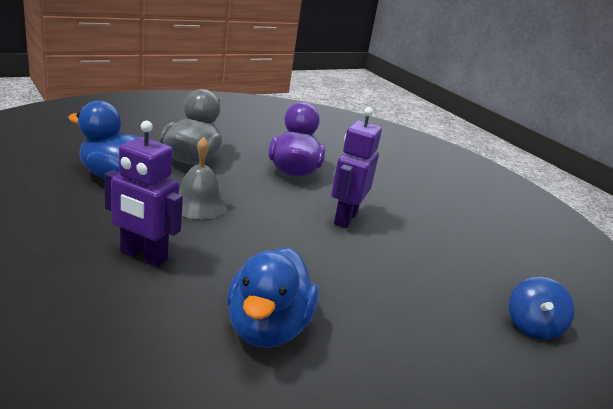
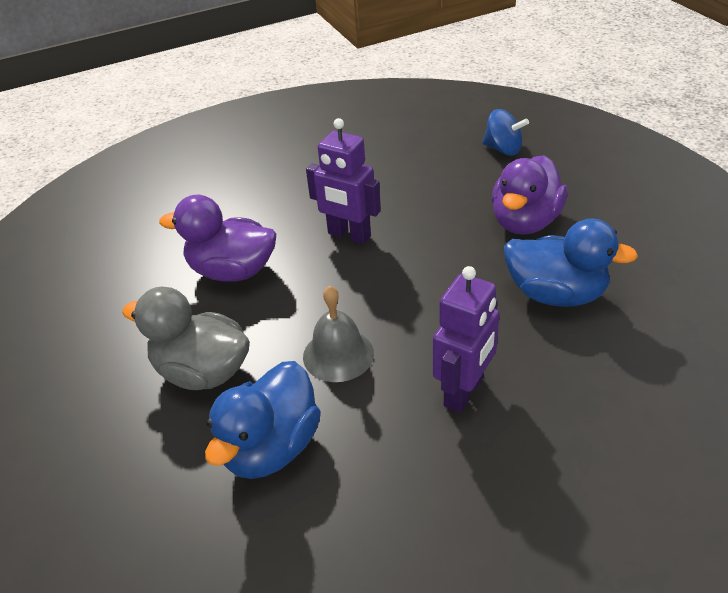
camera: 75 degrees left, 15 degrees up
none -> purple duck [491,155,568,235]

